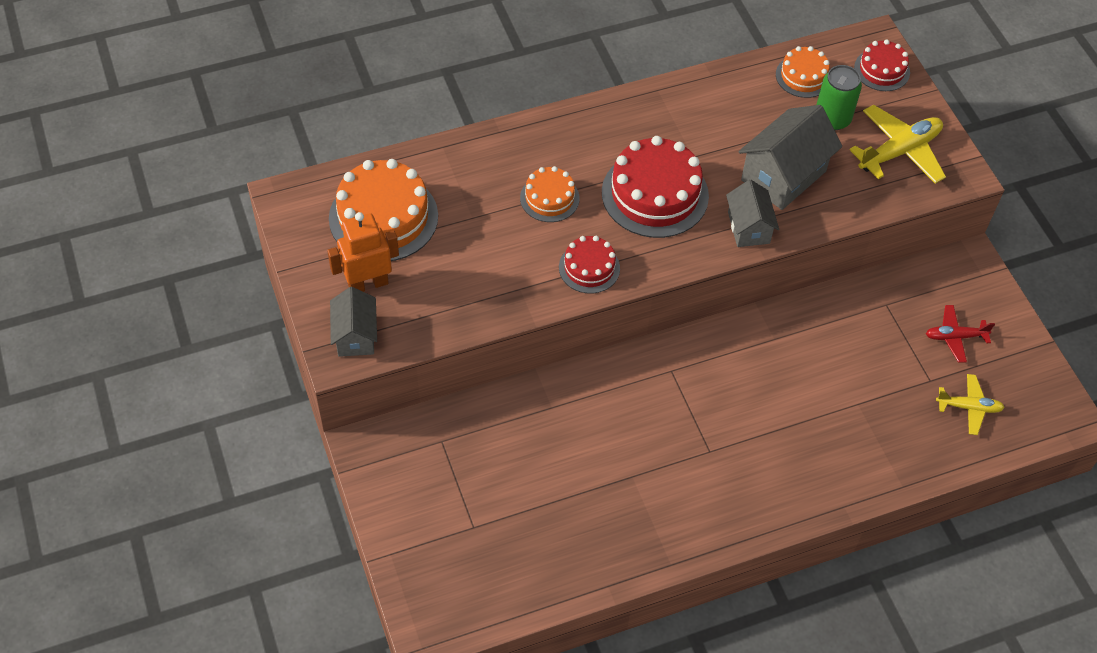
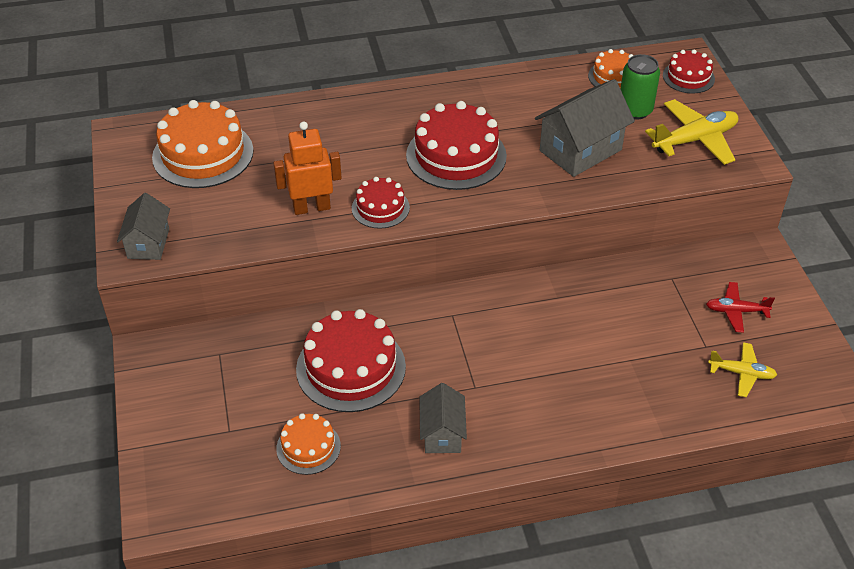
camera: 10 degrees right, 10 degrees down
orange robot [327,212,399,292] -> orange robot moved to [274,122,342,215]
orange cake [520,166,580,222] -> orange cake moved to [276,413,341,475]
grey house [726,180,779,247] -> grey house moved to [419,383,467,453]
none -> red cake [296,309,406,412]

